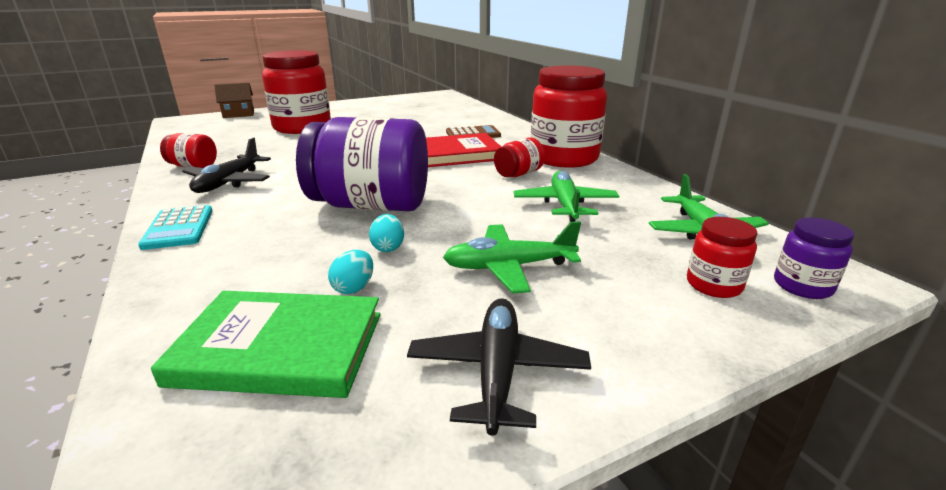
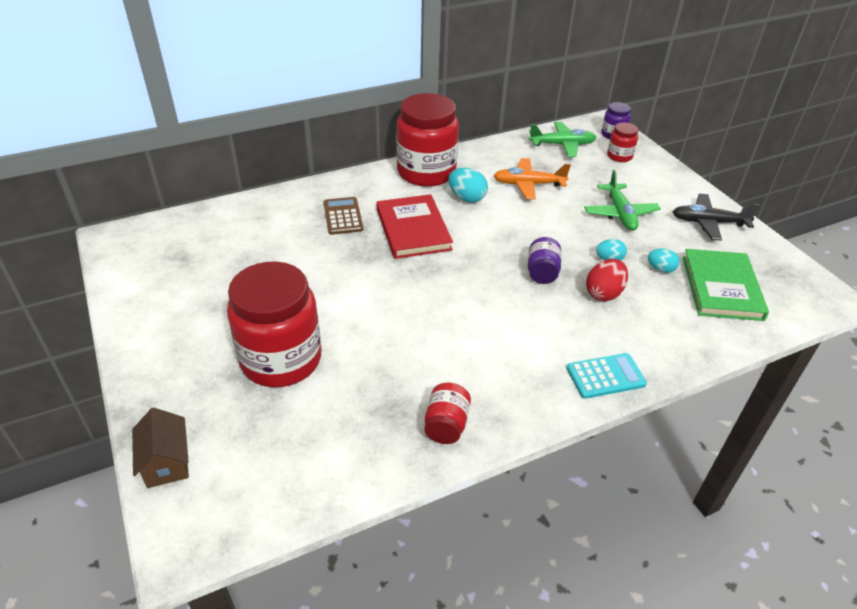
camera: 90 degrees left, 15 degrees up
black plane [182,138,271,193] -> none
purple jar [296,117,428,211] -> purple jar [528,237,562,284], size x0.46
red jar [494,137,545,177] -> turquoise egg [448,168,488,203]
green plane [514,171,619,222] -> orange plane [494,158,571,200]
none -> red egg [586,259,628,301]

